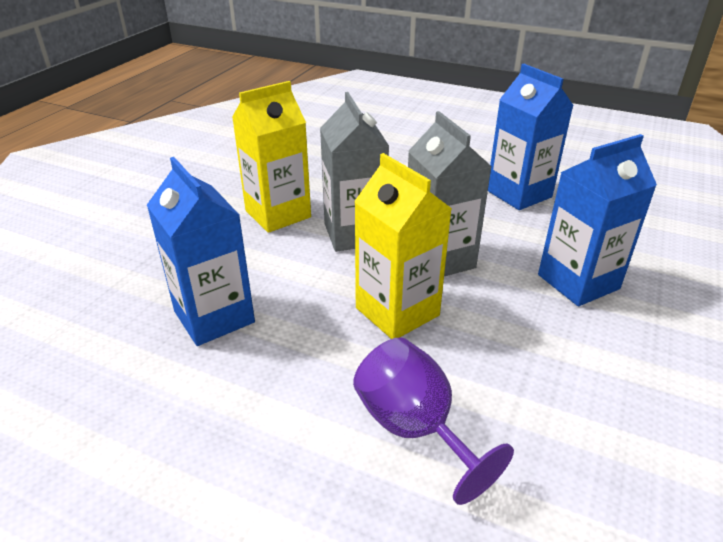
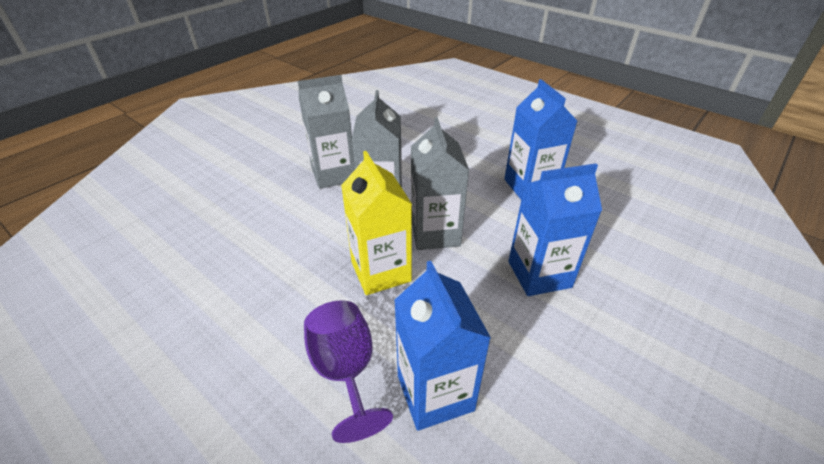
camera: 15 degrees right, 5 degrees up
blue carton [147,157,255,346] -> blue carton moved to [394,261,491,431]
yellow carton [232,81,311,233] -> grey carton [298,75,355,189]

